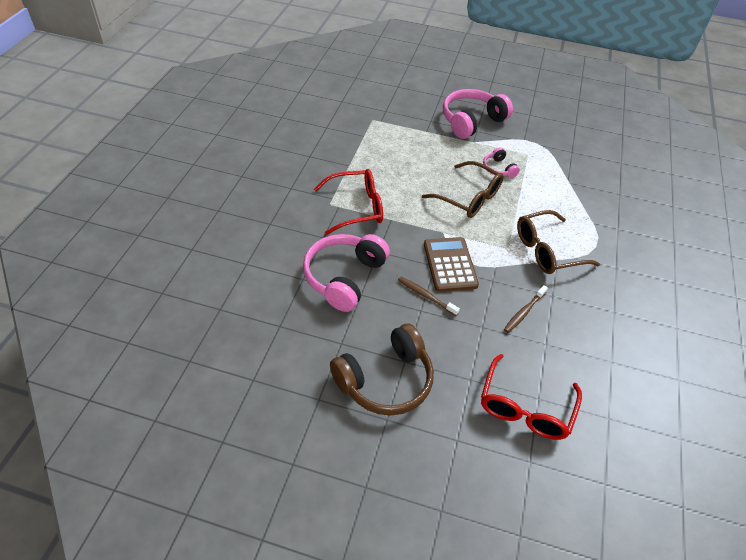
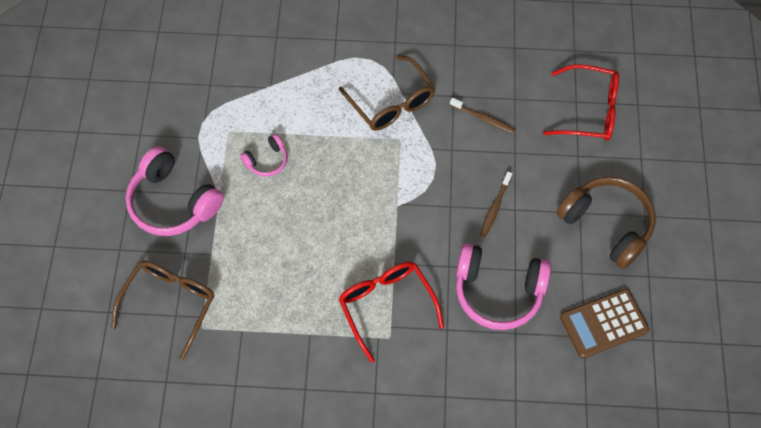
camera: 100 degrees left, 15 degrees up
brown glasses [422,161,504,218] -> brown glasses moved to [111,261,215,360]
brown calculator [424,237,479,292] -> brown calculator moved to [560,289,649,358]

